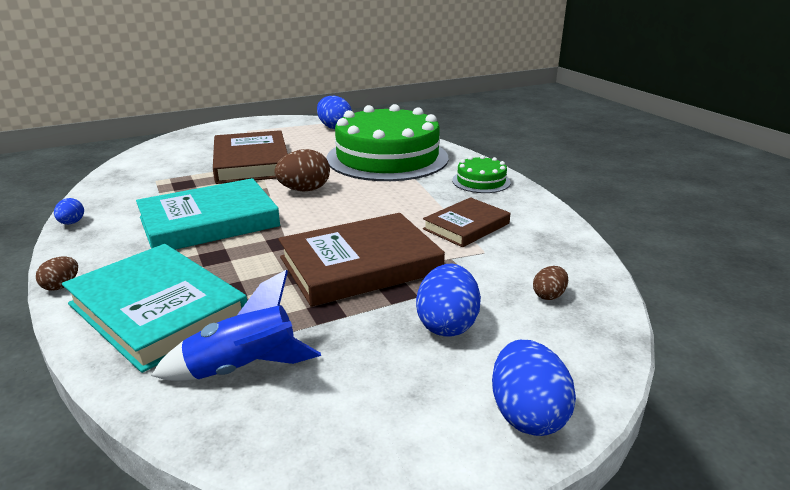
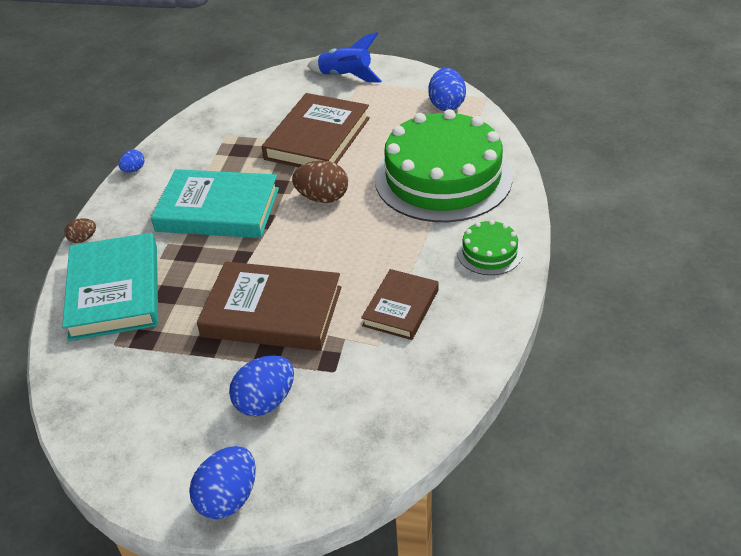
camera: 40 degrees right, 15 degrees up
blue rocket [151,270,321,381] -> blue rocket moved to [307,32,382,83]
brown book [423,197,510,247] -> brown book turned 60 degrees counterclockwise [361,269,439,340]
brown egg [533,266,568,300] -> none

